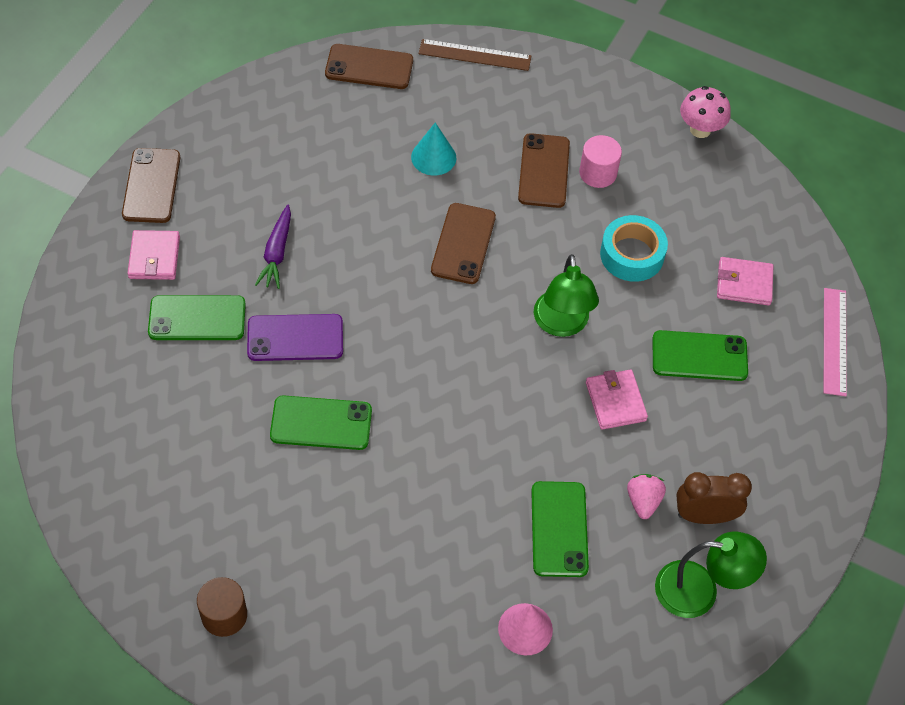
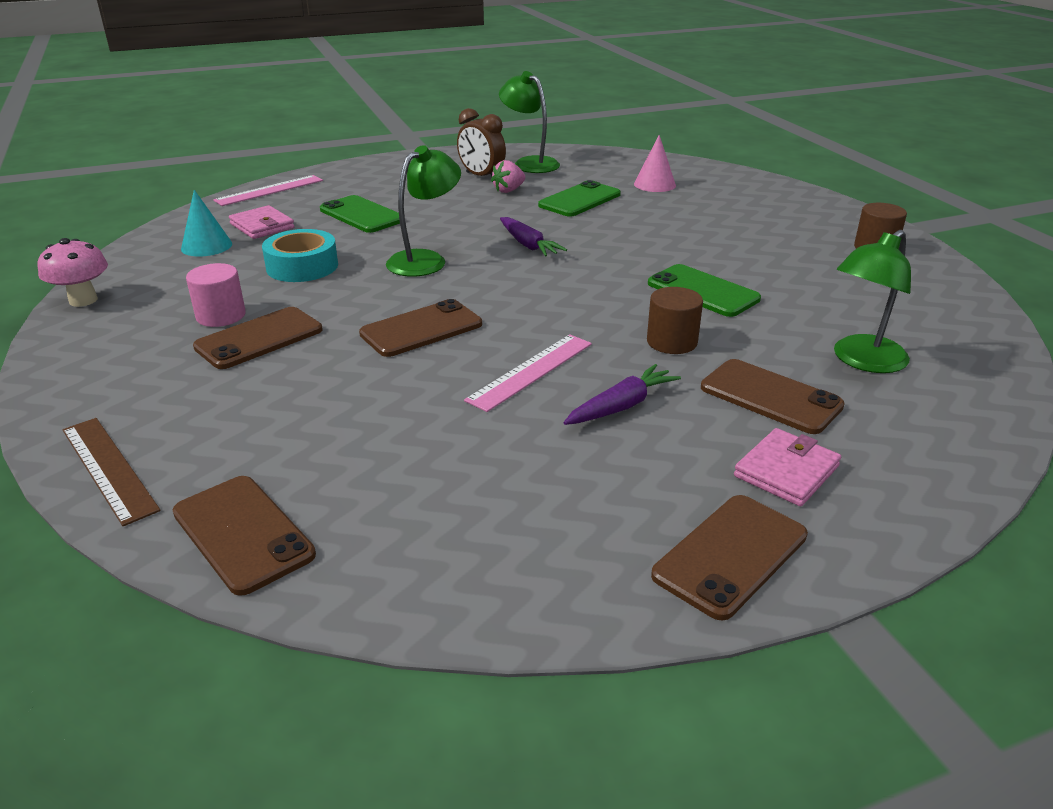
camera: 135 degrees left, 25 degrees down
green phone [148,295,246,340] -> brown phone [701,359,845,434]
purple phone [247,314,343,361] -> brown cylinder [647,287,703,354]
turquoise cone [411,122,456,176] -> turquoise cone moved to [181,190,232,257]
pink wallet [586,370,648,430] -> none
none -> pink ruler [464,334,592,412]
none -> purple carrot [500,217,567,257]
none -> green lamp [834,230,911,373]

